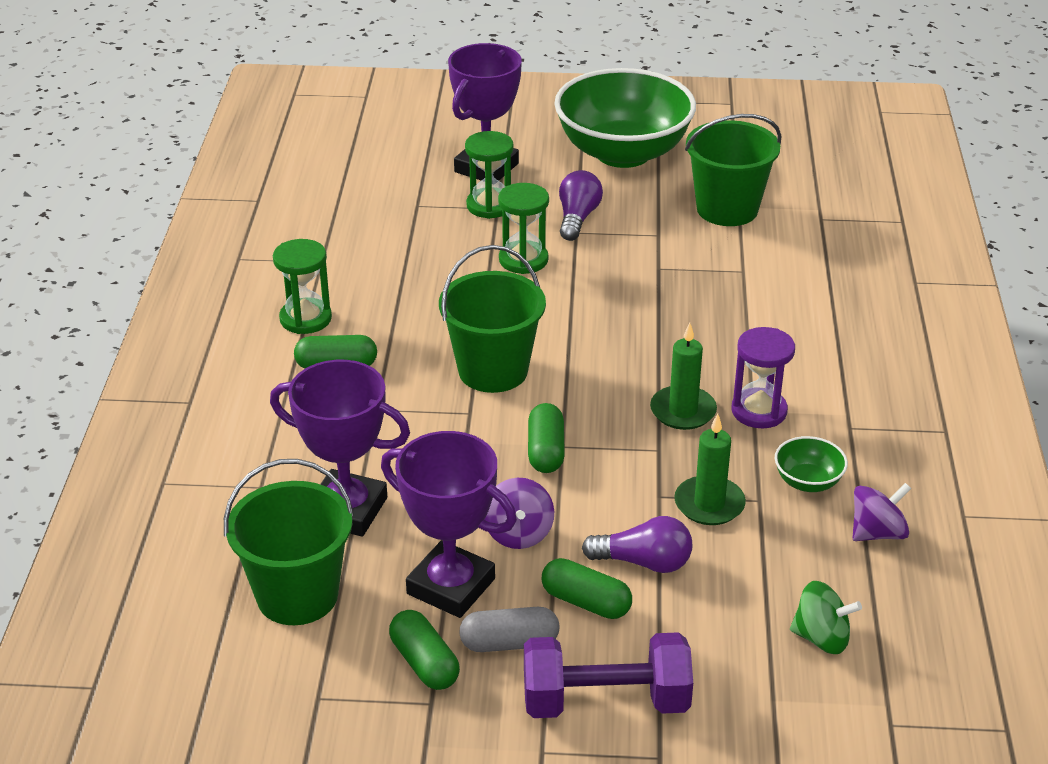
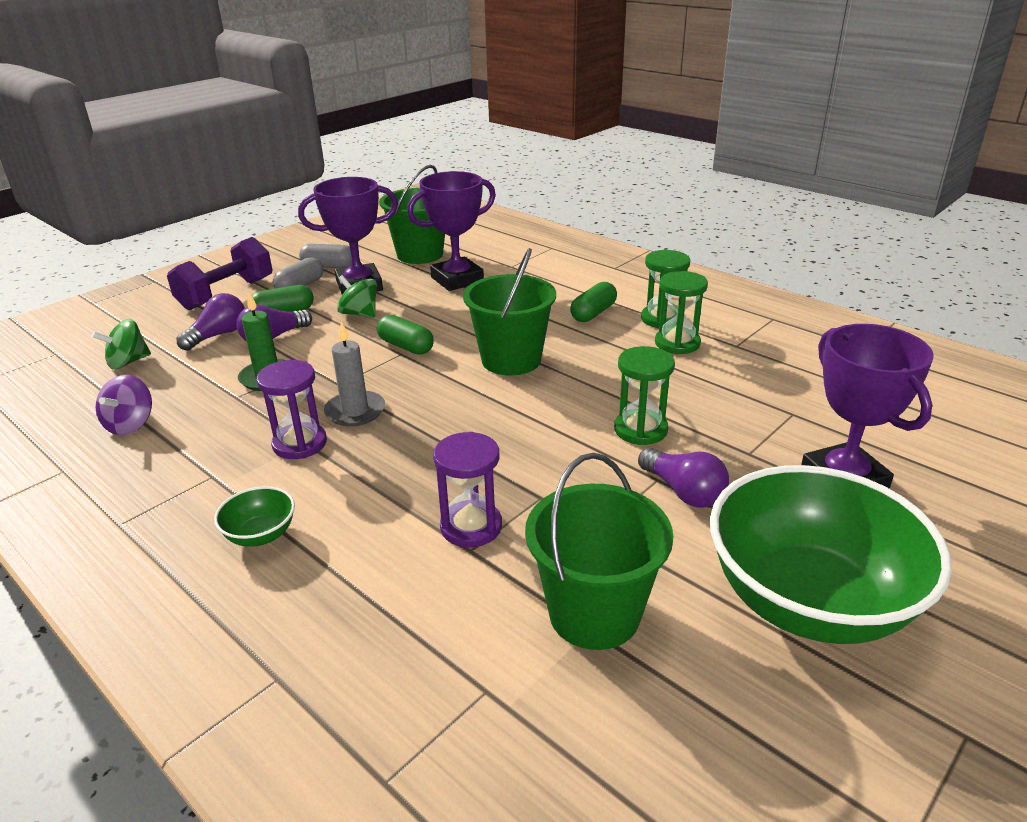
camera: 130 degrees right, 5 degrees down
green capsule [389,610,460,690] -> grey capsule [299,244,352,268]
green hourglass [465,131,514,219] -> green hourglass moved to [655,271,708,354]
purple spinning top [484,478,554,549] -> green spinning top [337,275,377,318]
green candle [650,323,717,430] -> grey candle [324,321,385,426]
green bowl [775,436,848,492] -> green bowl moved to [214,486,295,547]
none -> purple light bulb [177,293,245,351]
none -> purple hourglass [433,432,502,547]

